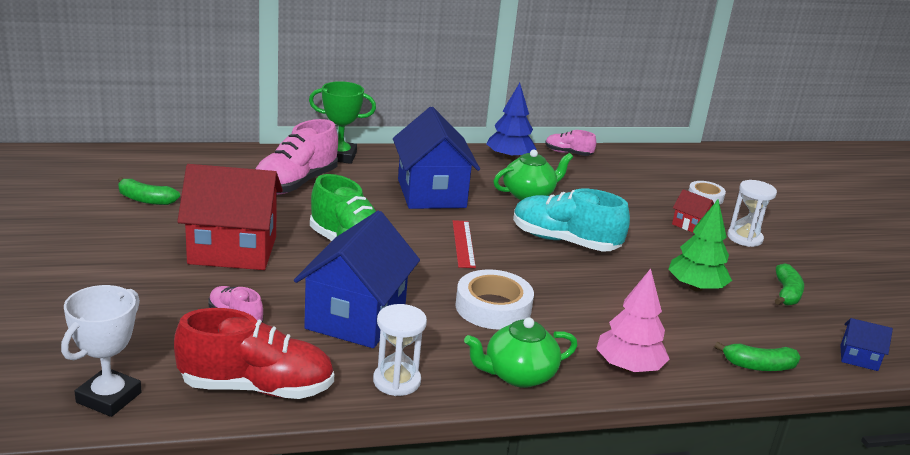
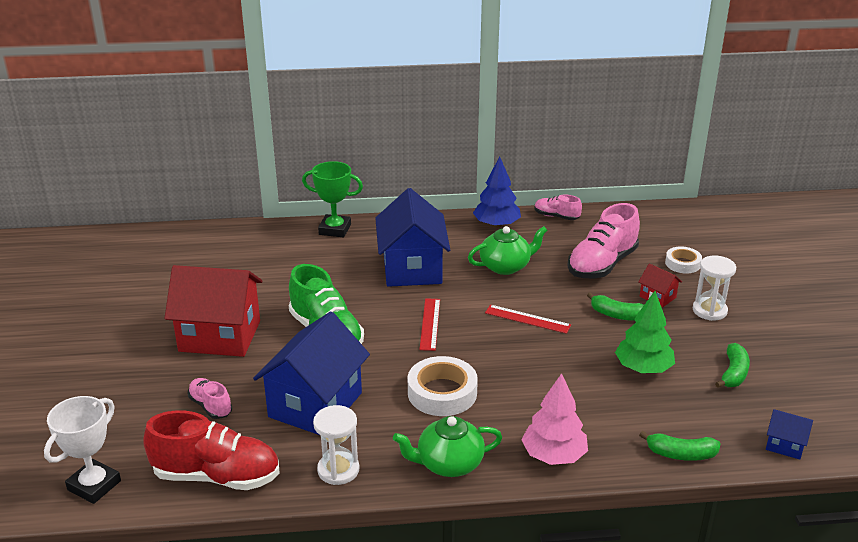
camera: 10 degrees right, 5 degrees up
green banana [118,177,180,205] -> green banana moved to [587,292,644,321]
pink shoe [256,119,338,195] -> pink shoe moved to [567,203,640,278]
turquoise shoe [513,189,630,252] -> red ruler [485,305,571,334]

